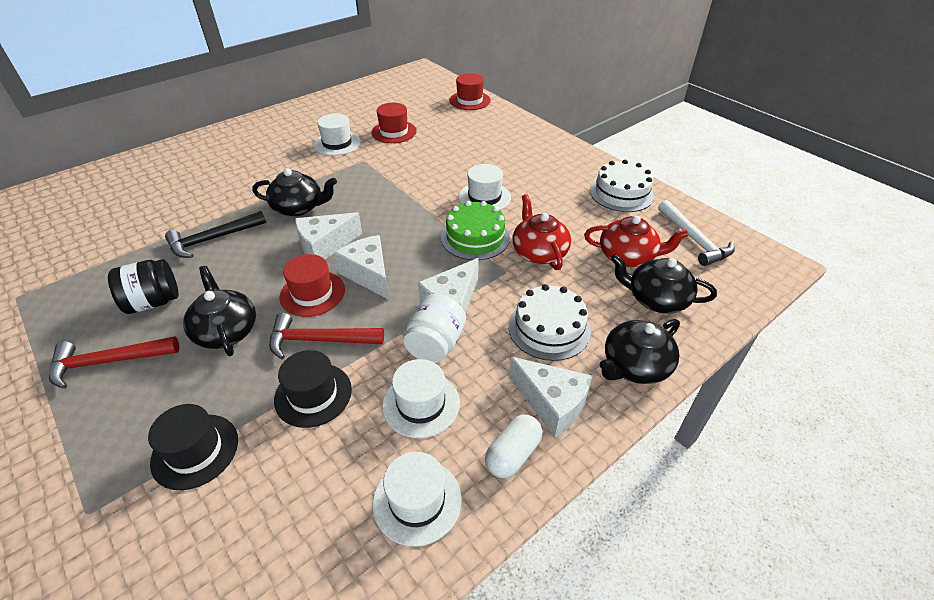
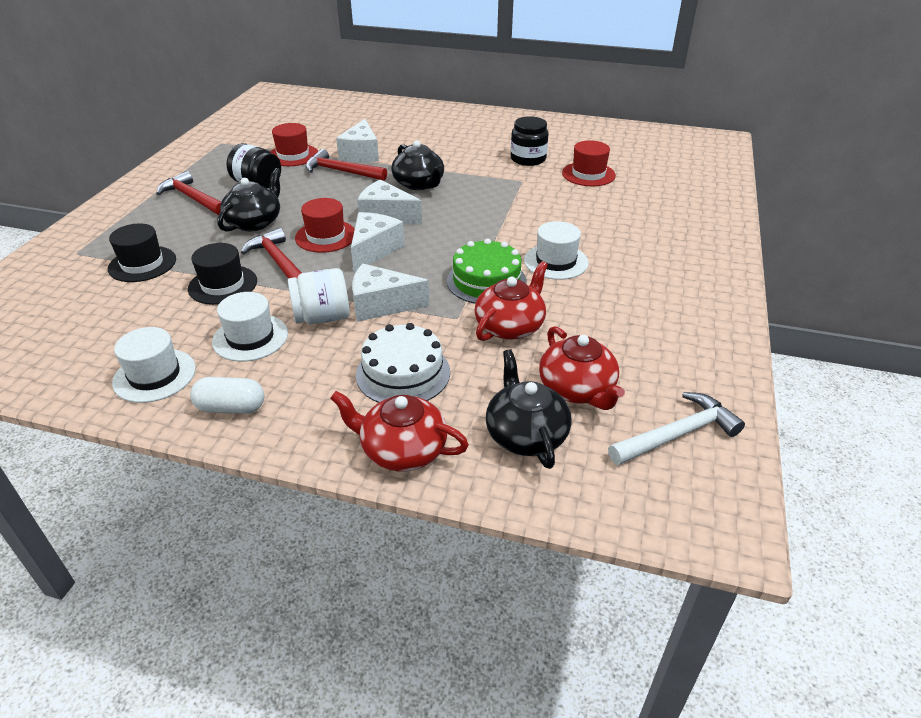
camera: 55 degrees right, 5 degrees down
black hammer [165,211,266,258] -> red hammer [305,149,387,181]
white hat [314,113,361,156] -> black jar [511,116,549,166]
red hat [449,73,491,110] -> red hat moved to [270,123,318,166]
white cheese [509,357,592,438] -> white cheese moved to [336,119,379,162]
white cake [590,160,654,212] -> none
black teapot [599,319,680,384] -> red teapot [330,391,469,471]
white hammer [658,200,735,266] -> white hammer turned 150 degrees counterclockwise [608,392,745,465]

